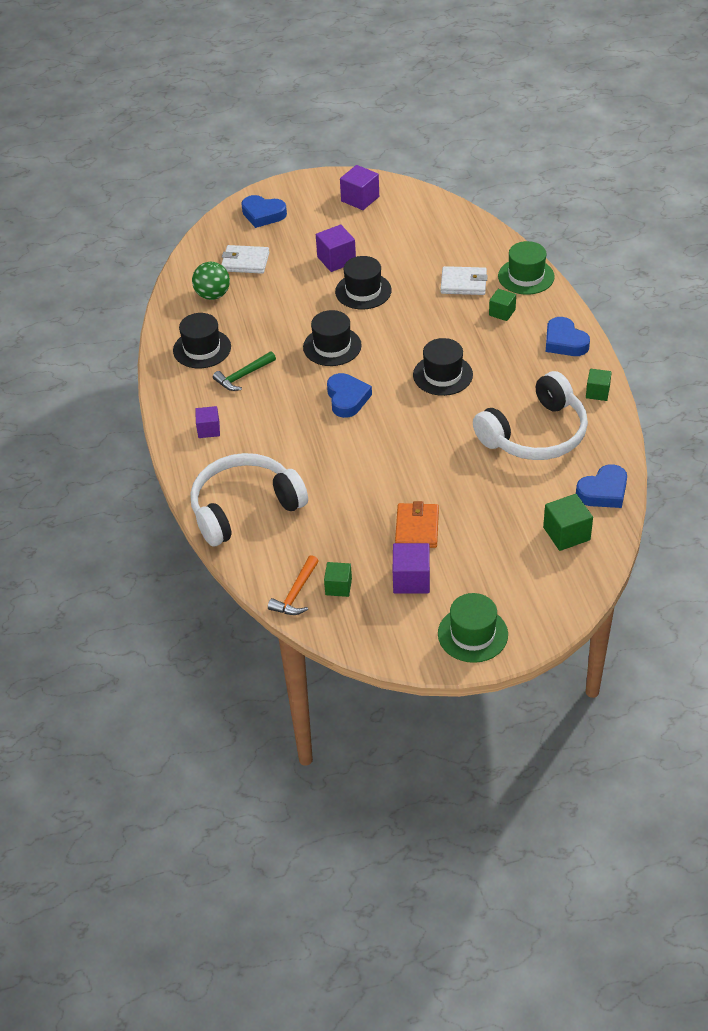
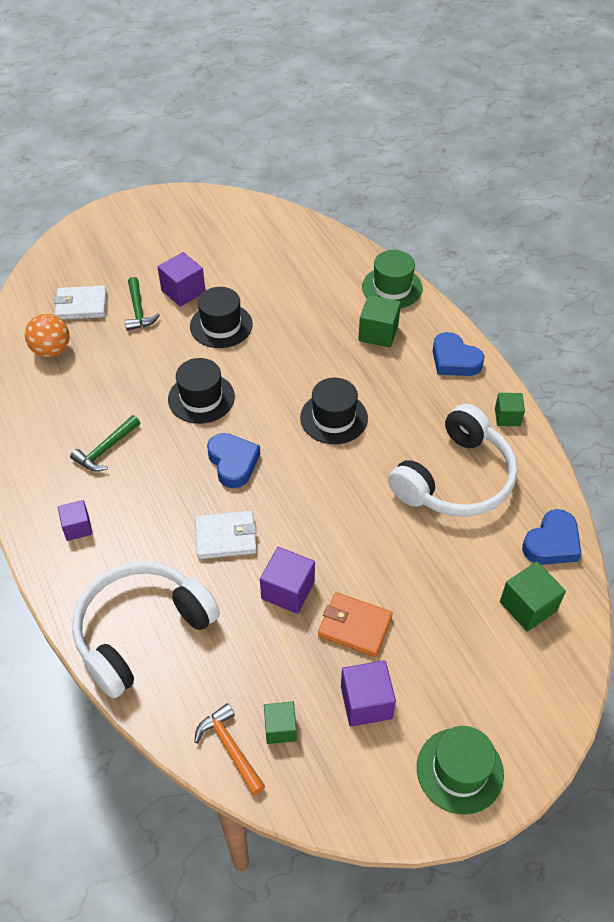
camera: 15 degrees left, 5 degrees up
black hat [173,313,231,368] -> none
green ball [192,262,230,300] -> orange ball [25,314,69,357]
blue heart [241,195,287,228] -> none
orange hammer [268,555,319,615] -> orange hammer turned 135 degrees clockwise [194,703,265,795]
purple cube [340,165,379,210] -> purple cube moved to [260,547,315,614]
orange wallet [395,501,439,548] -> orange wallet turned 60 degrees counterclockwise [318,592,393,657]
white wallet [441,266,488,295] -> white wallet moved to [195,511,257,559]
green cube [489,289,516,321] -> green cube [358,295,401,348], size x1.50
none -> green hammer [125,277,160,331]

